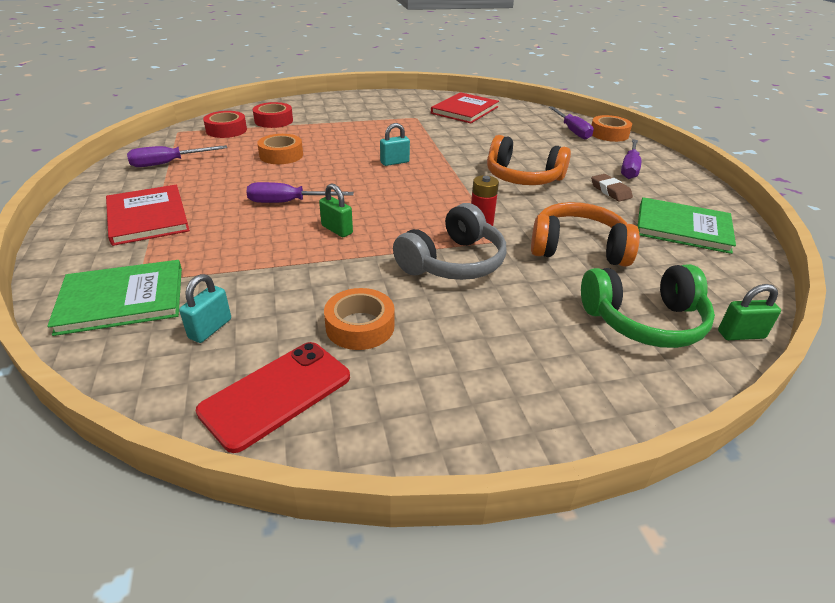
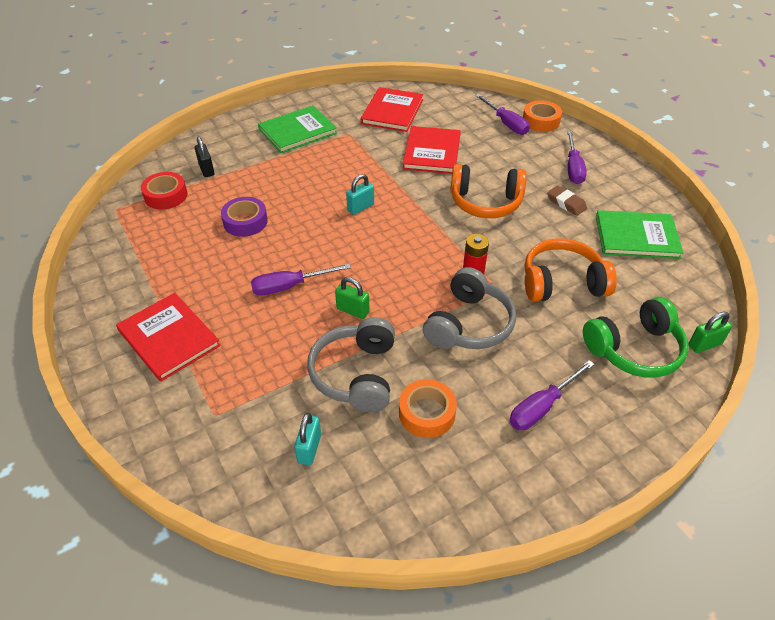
camera: 15 degrees left, 10 degrees up
green book [47,260,182,336] -> green book moved to [258,105,337,153]
purple screwdriver [127,145,227,167] -> purple screwdriver moved to [509,360,595,430]
red phone [196,342,350,453] -> none
red tape [253,102,293,128] -> black padlock [195,137,214,177]
orange tape [257,134,303,164] -> purple tape [221,197,268,237]
none -> grey headphones [307,317,395,413]
none -> red book [403,126,461,174]

